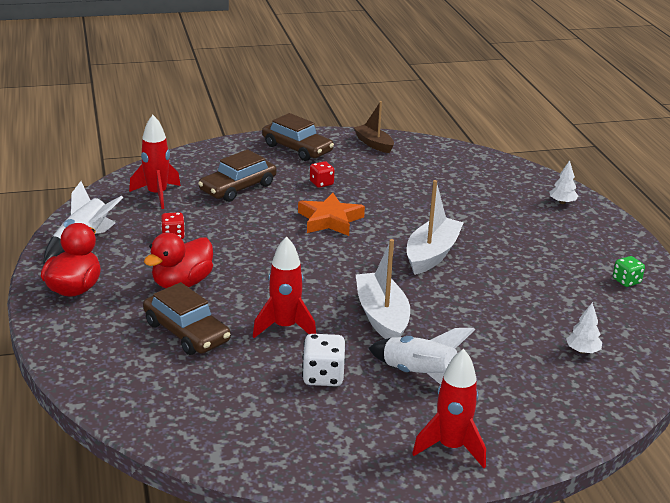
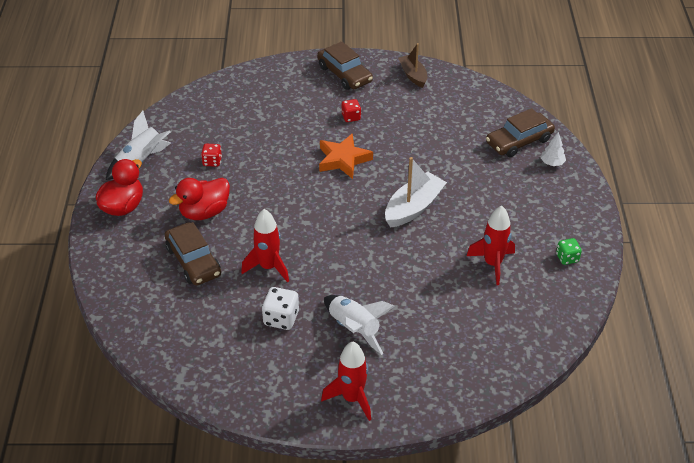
camera: 15 degrees right, 15 degrees up
red rocket [129,115,181,209] -> red rocket moved to [467,206,515,285]
brown car [198,149,277,202] -> brown car moved to [486,108,555,157]
white boat [356,239,410,339] -> none
white tree [566,302,602,354] -> none

